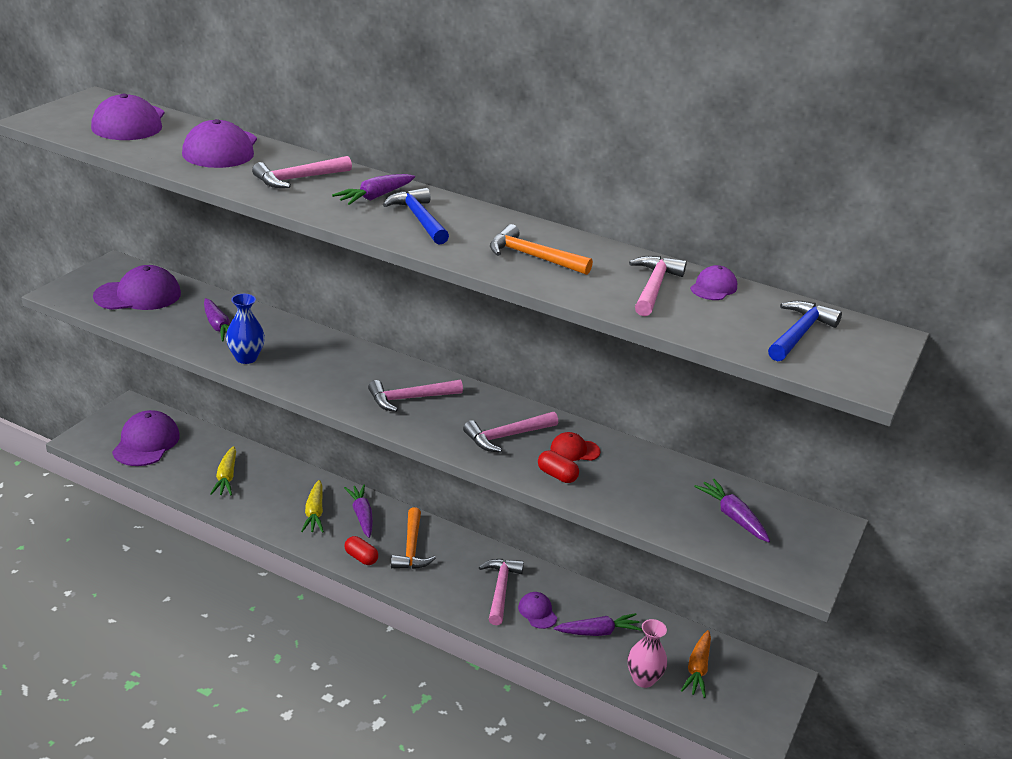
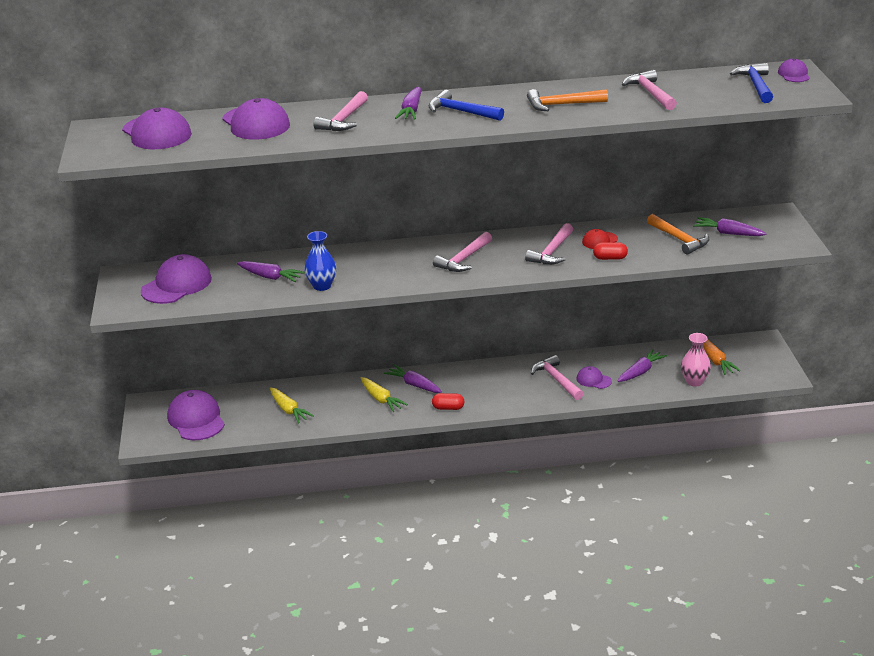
camera: 30 degrees left, 0 degrees up
orange hammer [391,507,436,569] -> orange hammer moved to [647,214,709,255]
purple cap [690,265,737,300] -> purple cap moved to [778,59,810,82]

